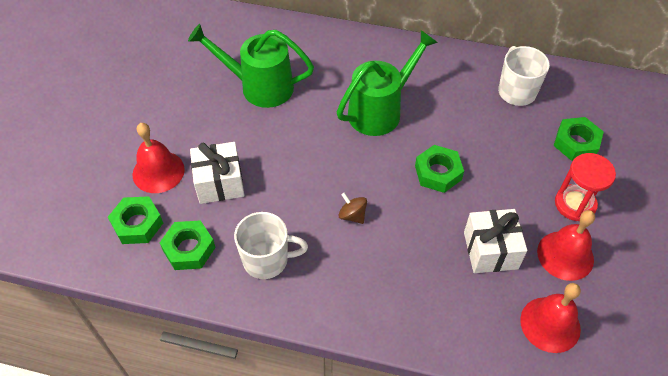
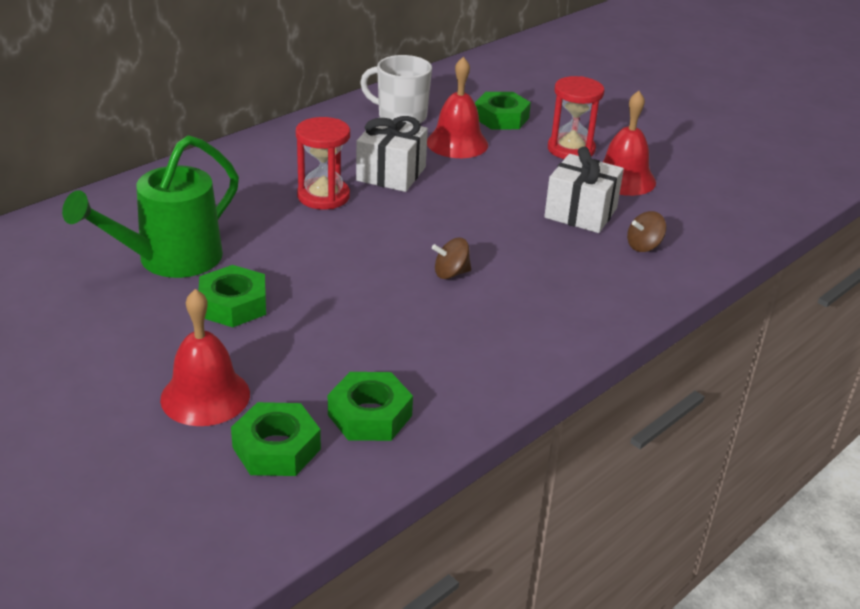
camera: 60 degrees left, 20 degrees down
white gift [190,142,245,204] -> white gift moved to [356,116,428,192]
white mug [234,212,308,279] -> none
green watering can [337,30,438,136] -> red hourglass [296,117,350,210]
green nut [415,145,464,193] -> green nut moved to [198,265,266,327]
red bell [520,283,581,353] -> red bell moved to [427,57,488,158]
none -> brown spinning top [627,211,666,252]

